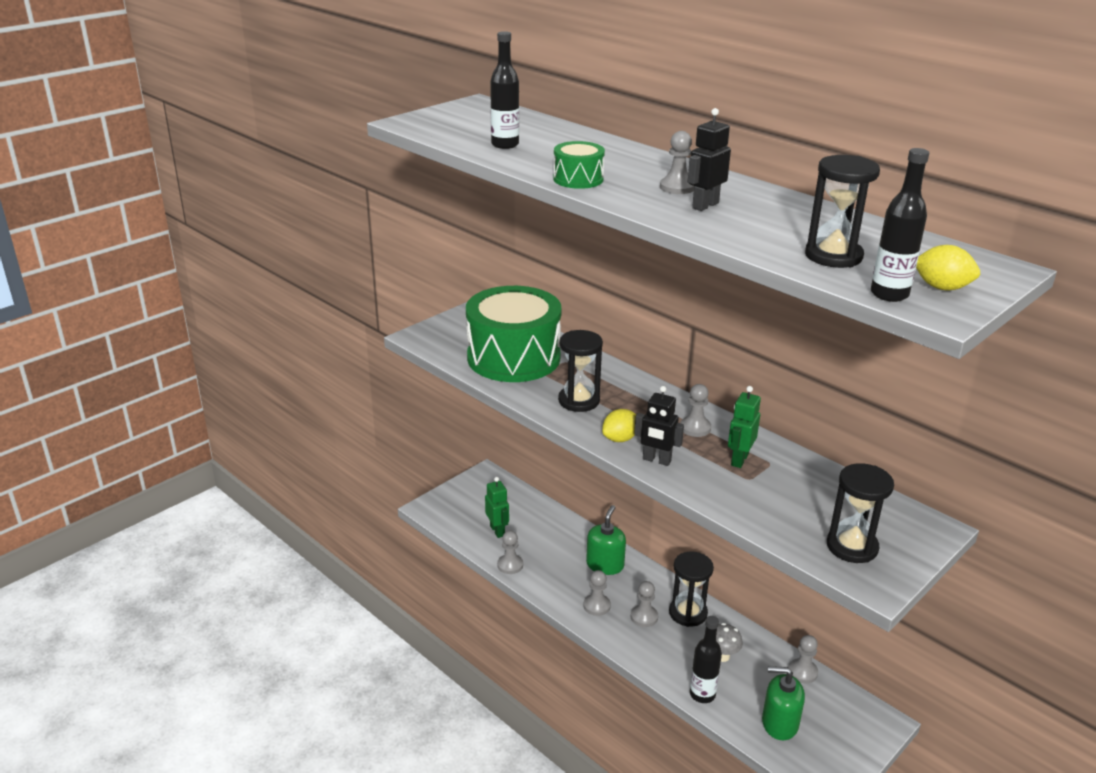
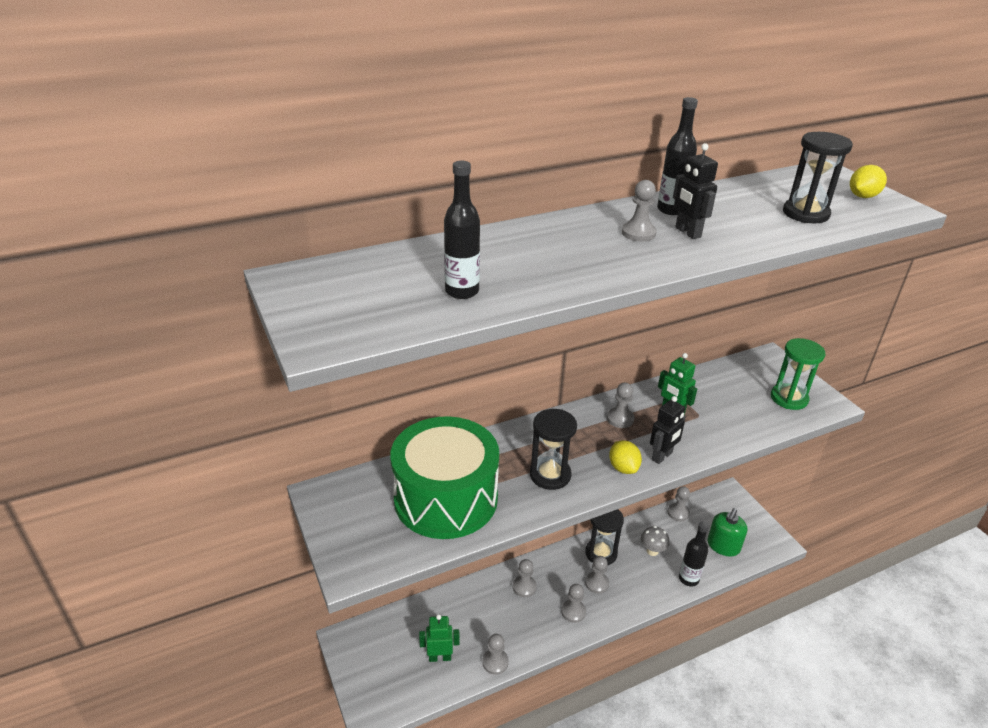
camera: 70 degrees left, 5 degrees up
green drum [553,141,605,189] -> none
green soap dispenser [586,505,626,575] -> grey pawn [513,559,537,597]
black hourglass [827,463,894,563] -> green hourglass [771,338,825,410]
black bottle [871,148,929,302] -> black bottle moved to [657,97,698,215]

